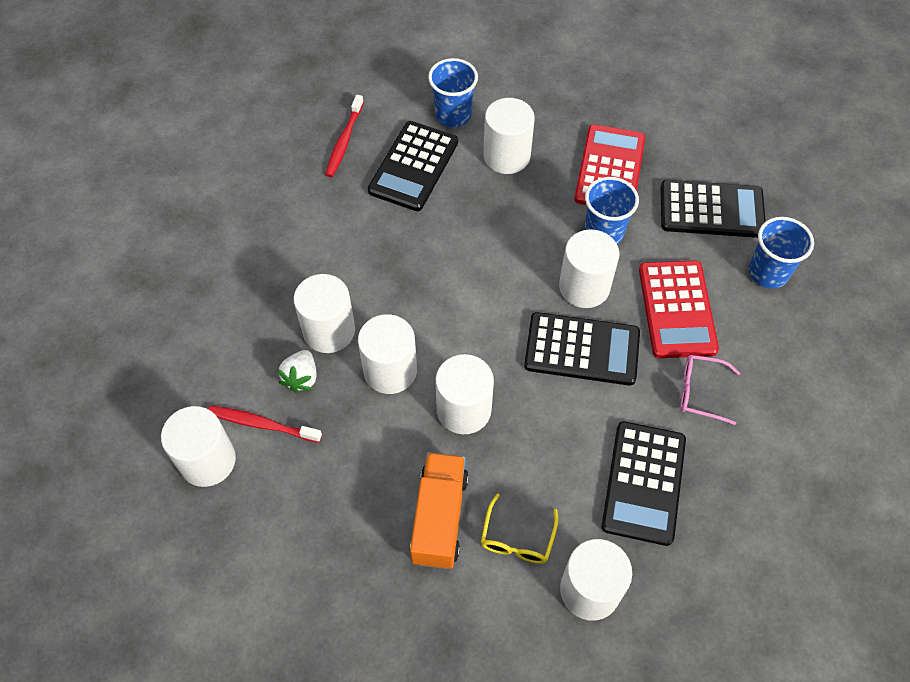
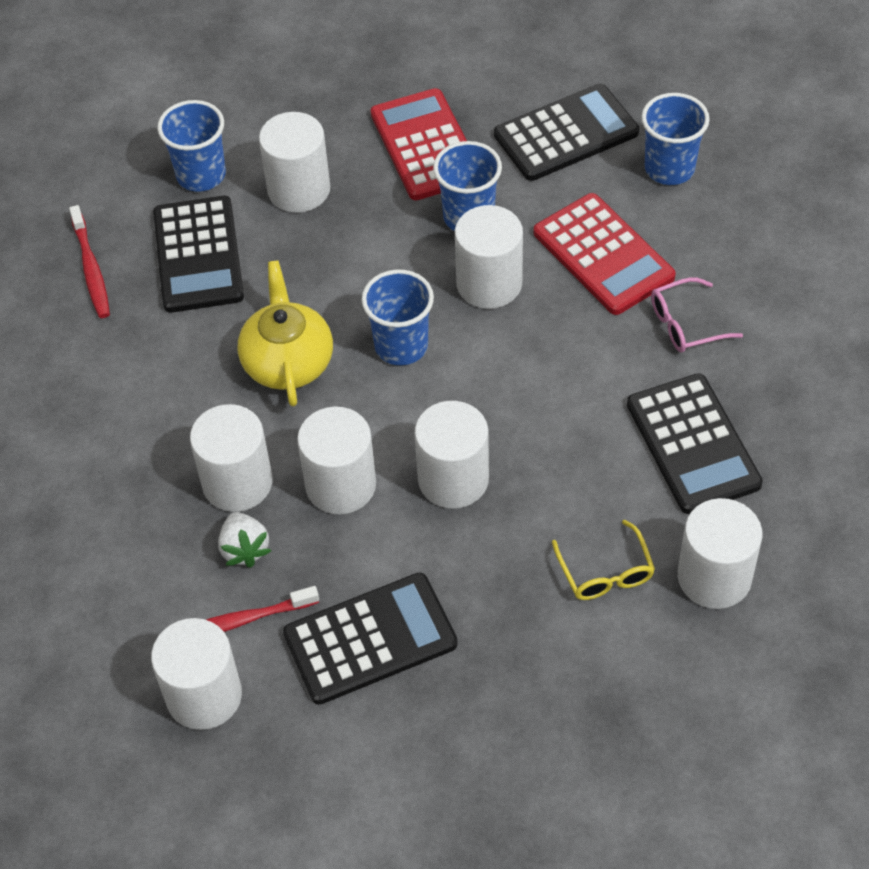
camera: 30 degrees left, 5 degrees down
orange truck [410,452,469,569] -> none
black calculator [524,312,640,386] -> black calculator moved to [283,573,458,705]
none -> yellow teapot [238,261,333,407]
none -> blue cup [362,269,434,365]

